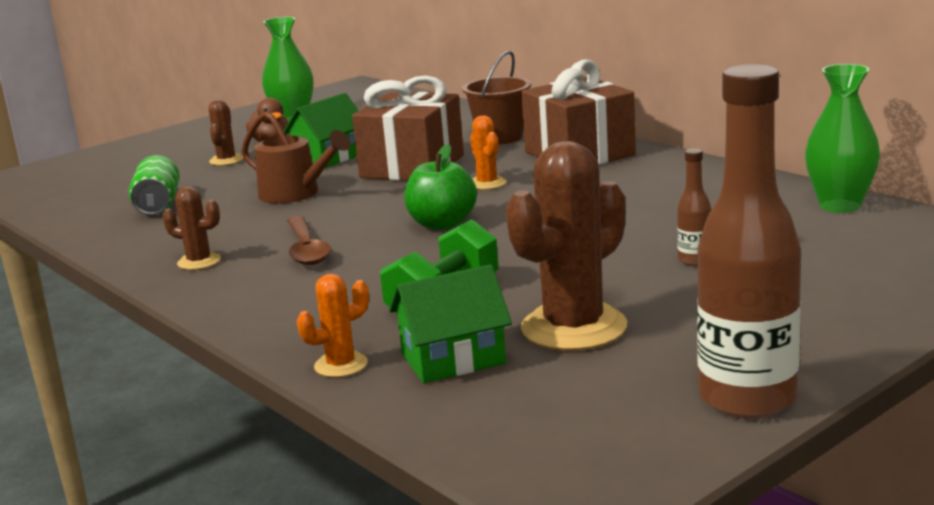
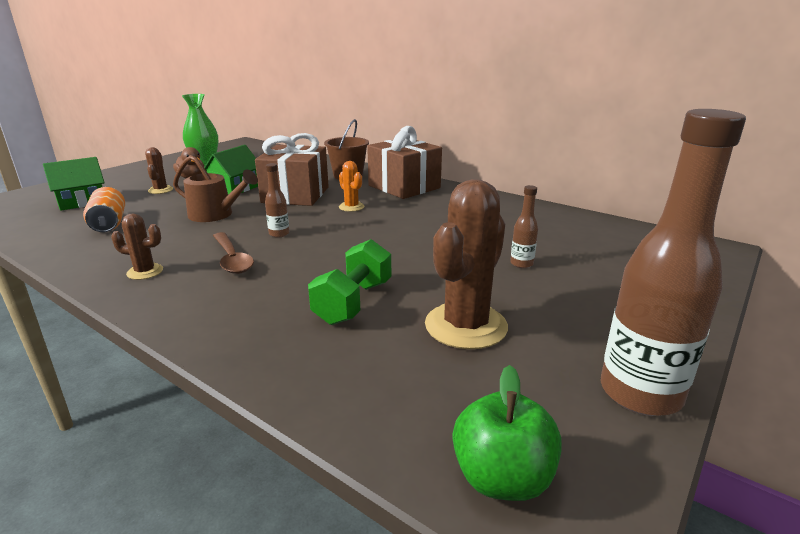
camera: 15 degrees left, 5 degrees up
green can [128,155,180,215] -> orange can [83,187,125,232]
orange cactus [297,274,369,377] -> none
green house [389,264,512,383] -> green house moved to [43,157,105,211]
green apple [404,144,477,230] -> green apple moved to [453,365,562,501]
green vase [805,64,880,213] -> none
none -> brown bottle [265,163,289,237]

